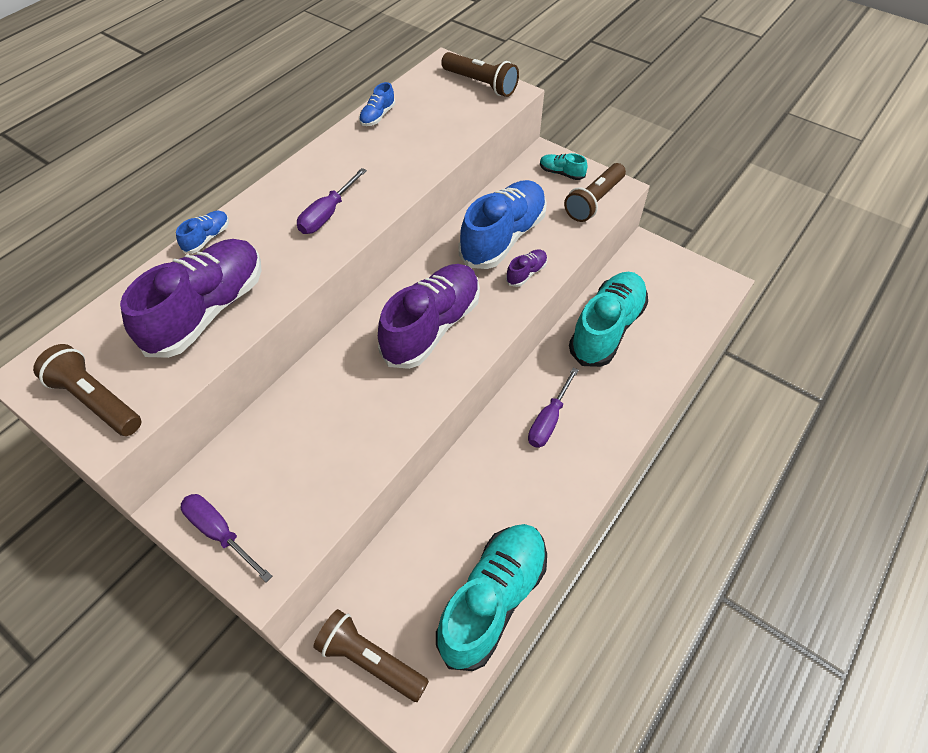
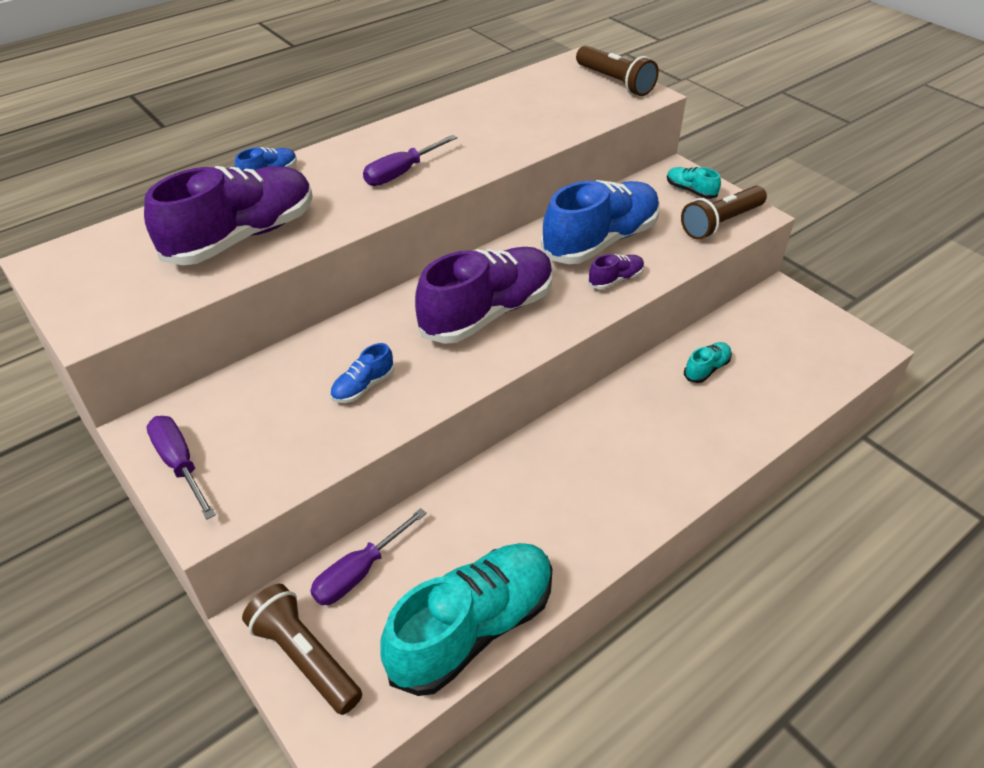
camera: 15 degrees right, 10 degrees down
brown flashlight [33,344,141,436] -> none
blue shoe [359,82,395,126] -> blue shoe moved to [330,343,394,403]
purple screwdriver [528,367,579,448] -> purple screwdriver moved to [310,508,427,605]
turquoise shoe [569,272,648,367] -> turquoise shoe [684,342,732,383], size x0.42

